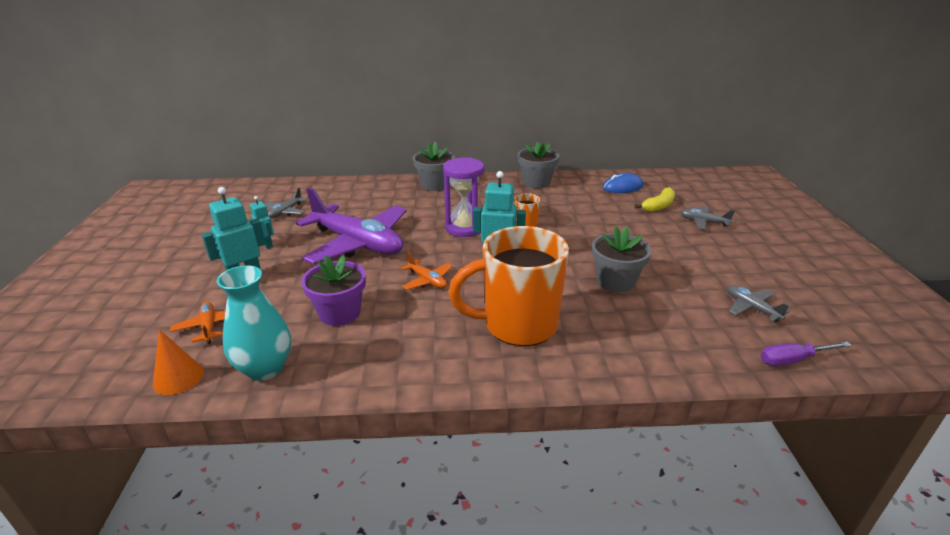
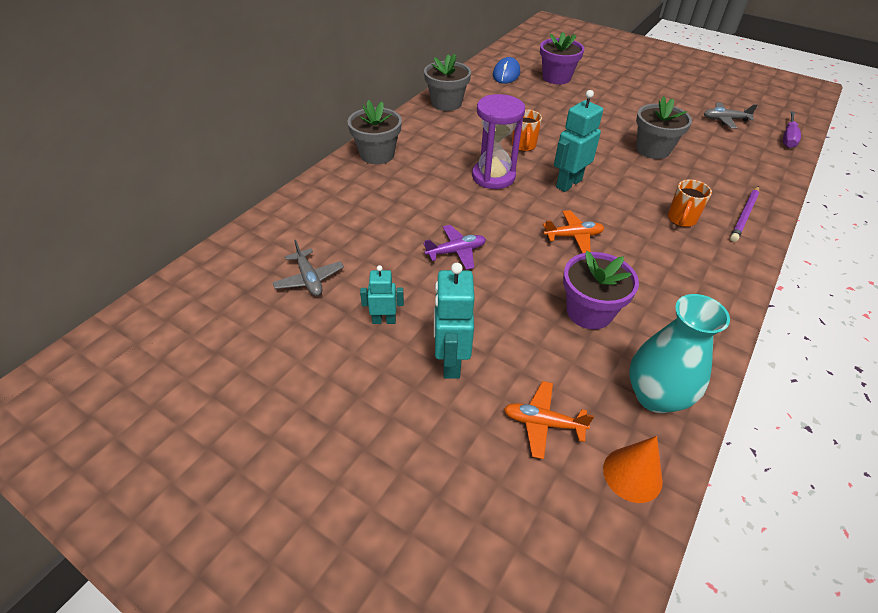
camera: 55 degrees left, 15 degrees up
purple plane [296,188,407,264] -> purple plane [423,225,486,270], size x0.42
orange mug [449,226,569,346] -> orange mug [668,179,712,227], size x0.43
yellow banana [635,187,675,212] -> purple flower pot [540,32,584,84]
grey plane [680,206,735,229] -> none
none -> purple pencil [730,186,759,242]

